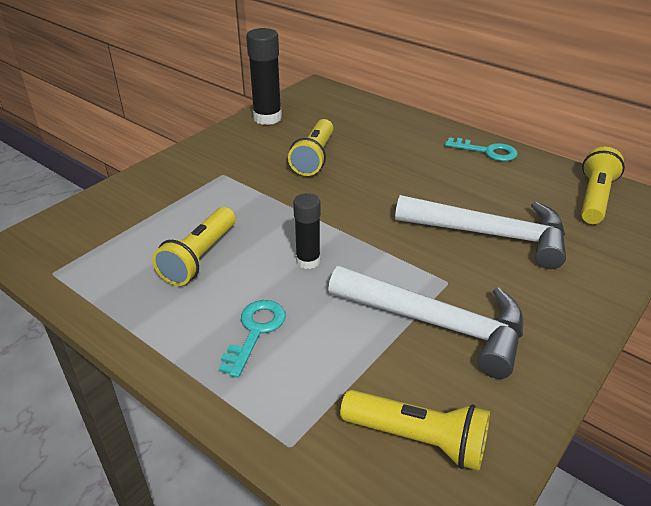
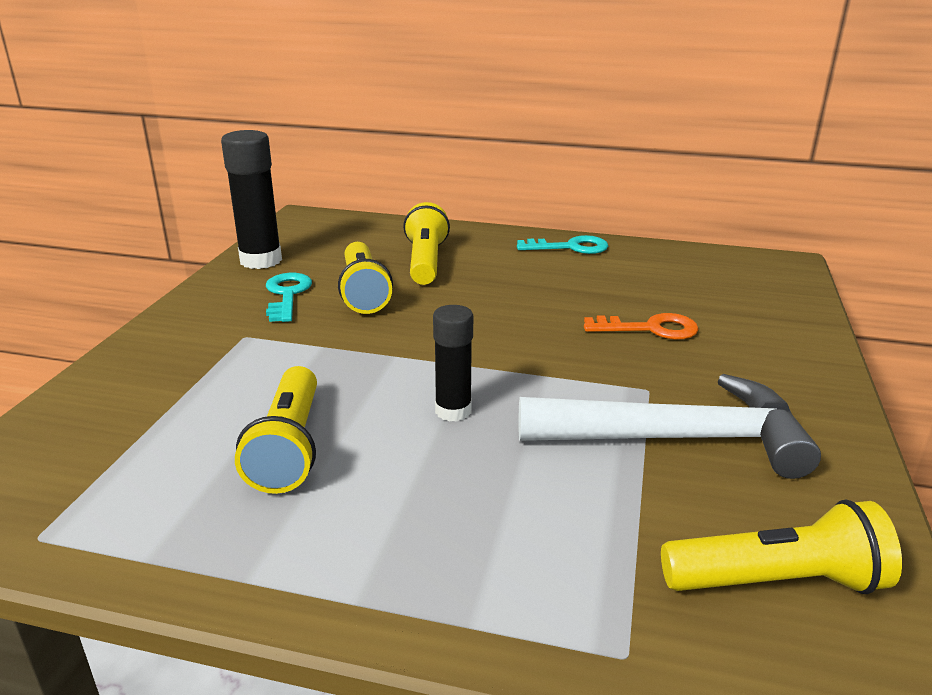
camera: 25 degrees left, 10 degrees down
turquoise key [219,300,286,378] -> turquoise key moved to [266,273,312,322]
white hammer [395,195,566,269] -> orange key [584,313,698,340]
yellow flashlight [581,147,625,224] -> yellow flashlight moved to [403,202,450,285]

